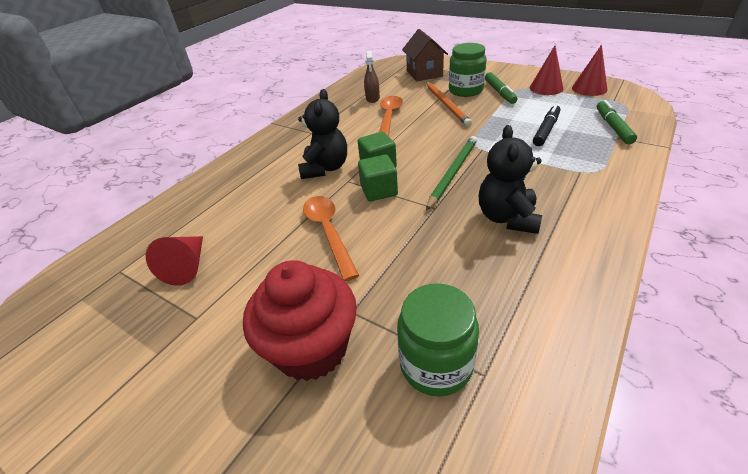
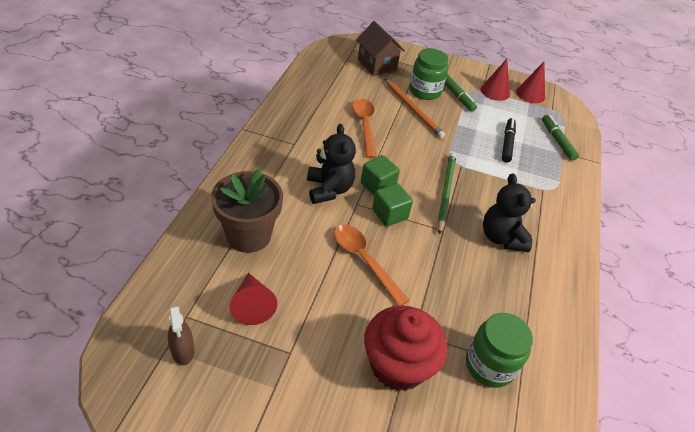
camera: 25 degrees left, 5 degrees up
brown spray bottle [364,51,380,103] -> brown spray bottle moved to [168,305,195,365]
none -> brown flower pot [211,169,283,253]

